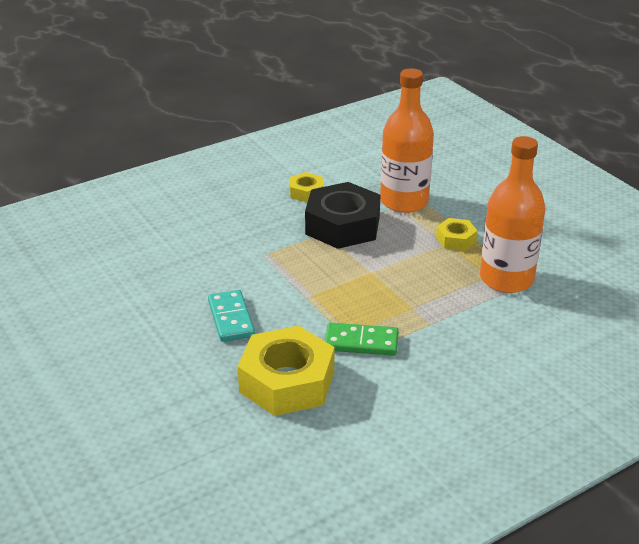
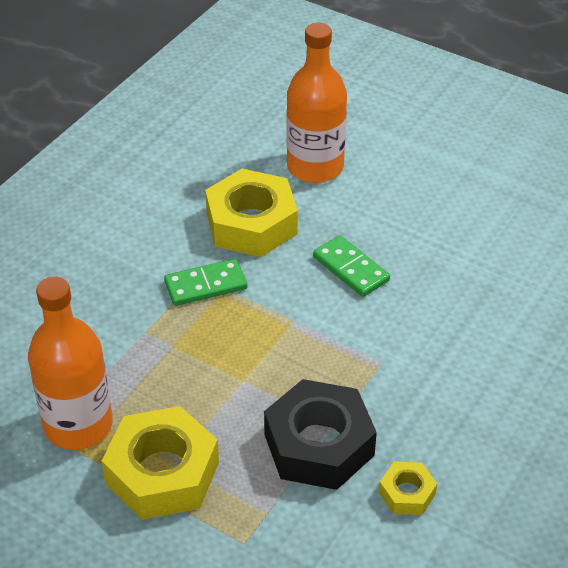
camera: 155 degrees right, 10 degrees up
turquoise domino [208,290,255,342] -> green domino [313,235,390,297]
orange bottle [380,68,434,213] -> orange bottle moved to [286,23,347,183]
yellow nut [436,218,477,251] -> yellow nut [102,406,219,520], size x2.05

